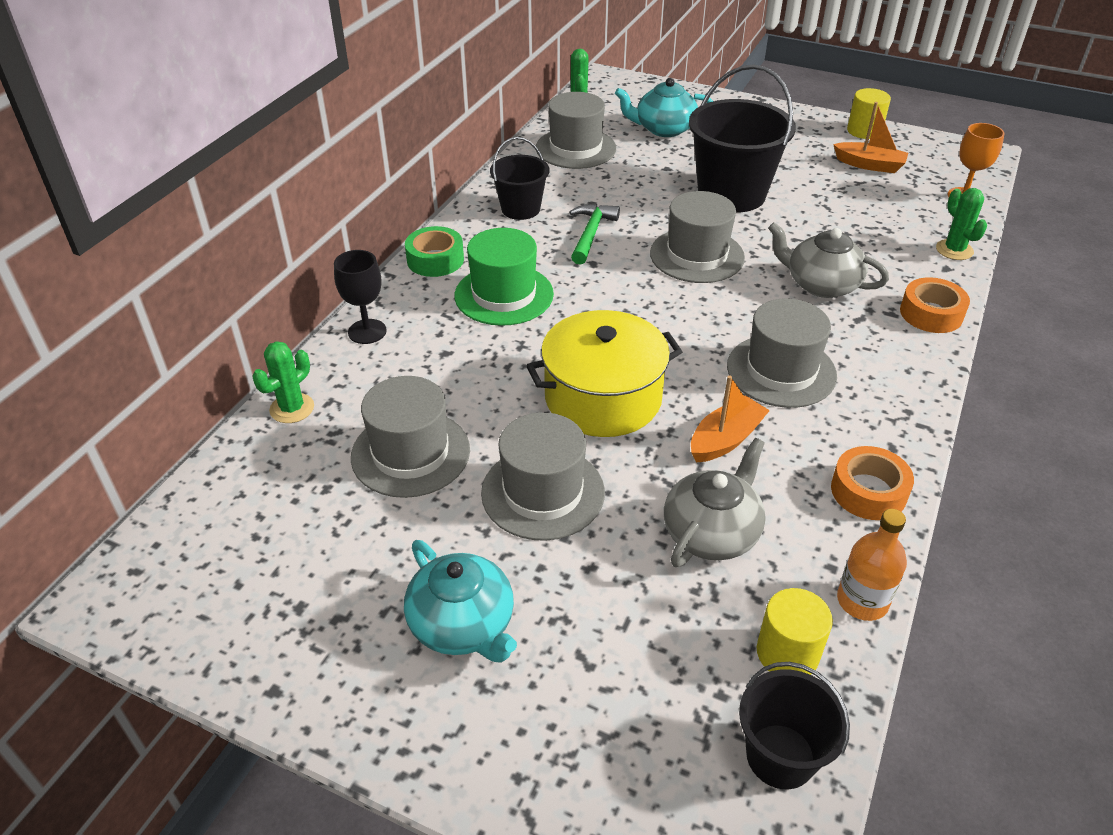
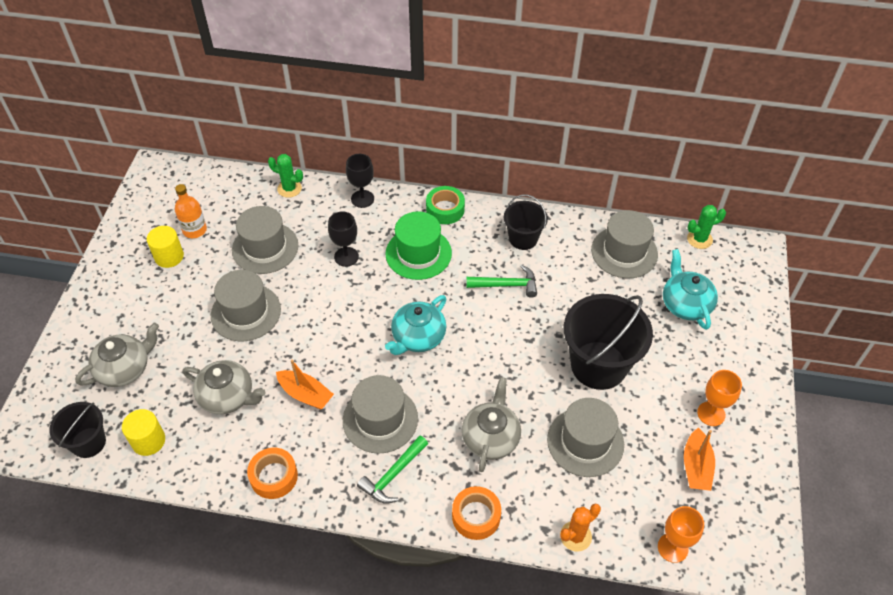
camera: 75 degrees right, 10 degrees up
turquoise teapot [404,540,517,663] -> turquoise teapot moved to [385,295,446,355]
yellow pot [526,310,682,437] -> none
grey hat [650,191,745,283] -> grey hat moved to [547,398,624,477]
orange bottle [837,509,907,621] -> orange bottle moved to [175,184,207,238]
yellow cylinder [847,88,891,139] -> yellow cylinder moved to [147,226,184,268]
green cactus [936,188,987,260] -> orange cactus [560,504,601,552]
none -> grey teapot [75,323,159,387]
none -> black goblet [328,211,359,267]
none -> green hammer [357,435,428,504]
none -> orange goblet [697,370,742,426]

